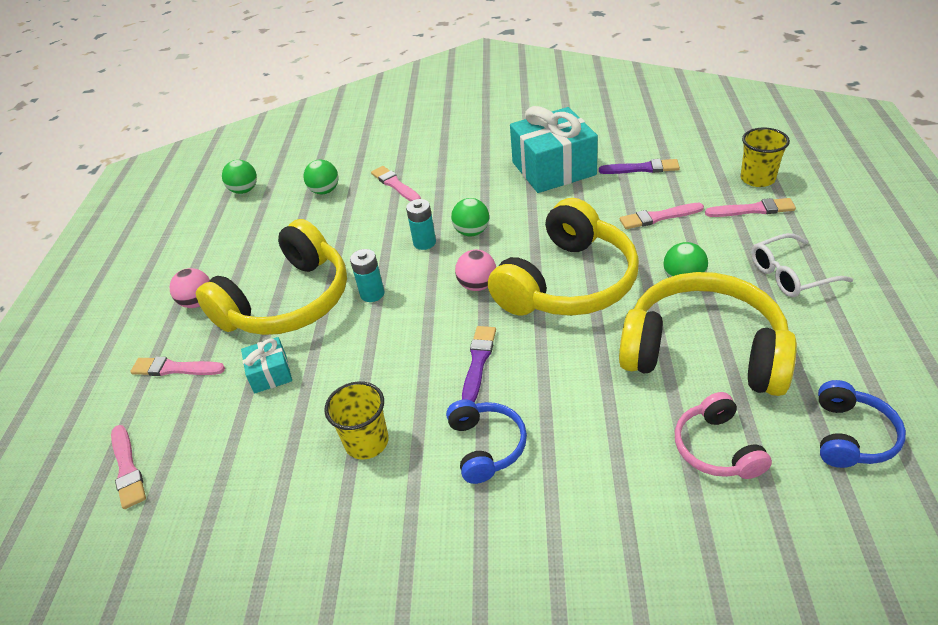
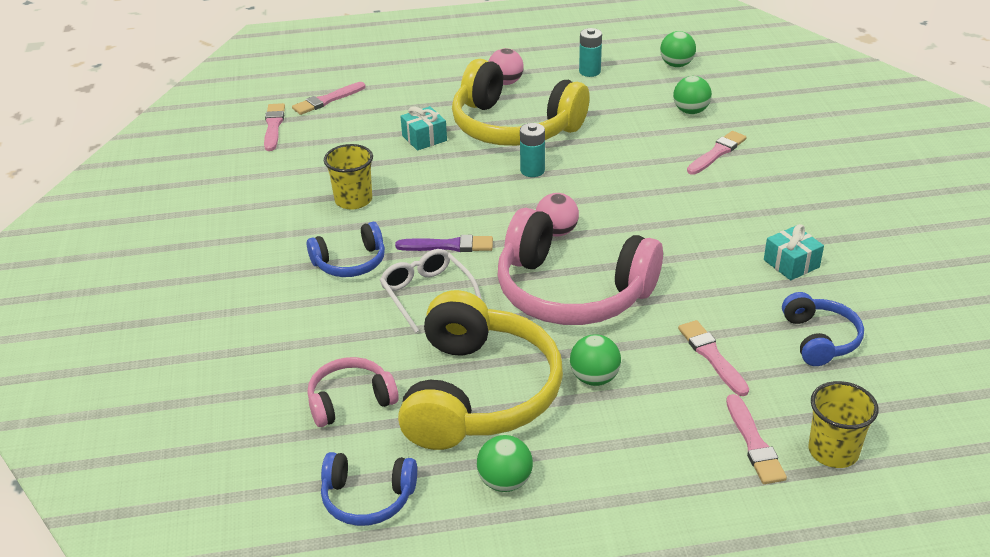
camera: 75 degrees right, 5 degrees down
pink brush [130,357,225,376] -> pink brush moved to [264,103,285,151]
turquoise battery [406,199,436,250] -> turquoise battery moved to [579,28,602,77]
green ball [451,198,489,236] -> green ball moved to [477,435,533,492]
yellow headphones [488,198,639,316] -> pink headphones [498,208,663,325]
turquoise gift [510,106,598,193] -> turquoise gift [764,224,824,280], size x0.47
purple brush [599,159,680,174] -> blue headphones [782,292,864,366]
white glasses [752,233,853,297] -> white glasses moved to [380,249,482,333]

